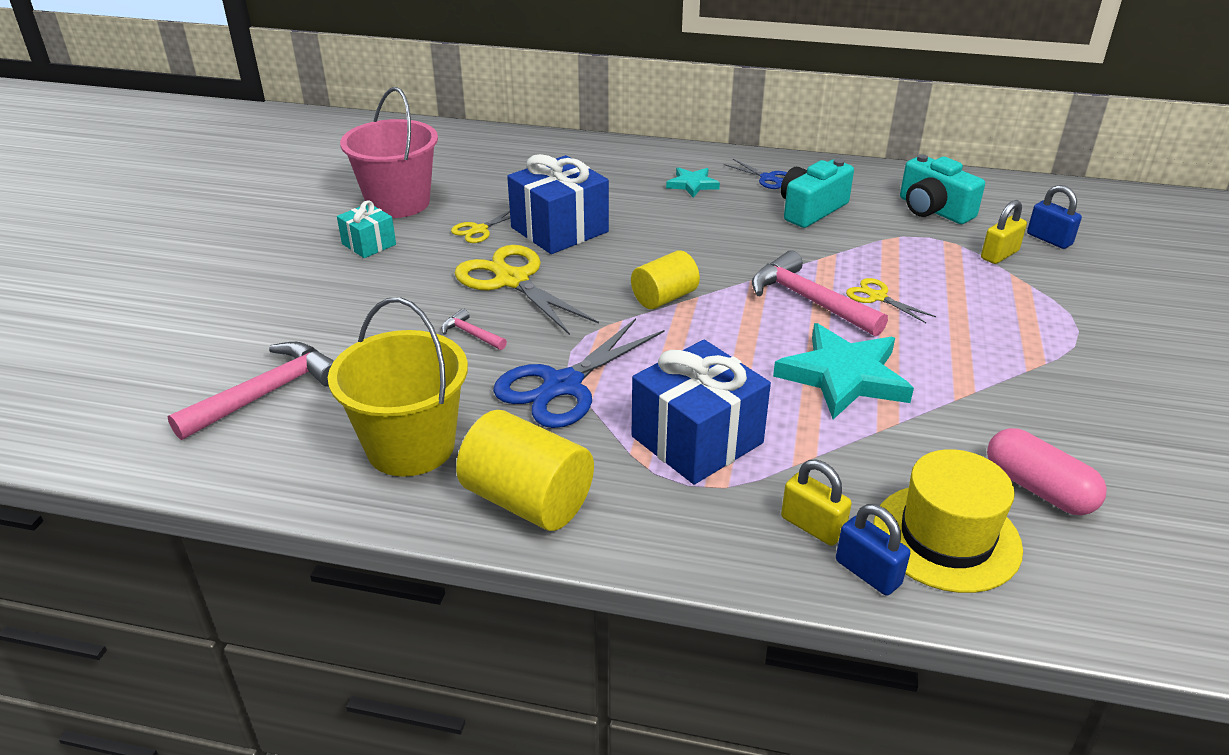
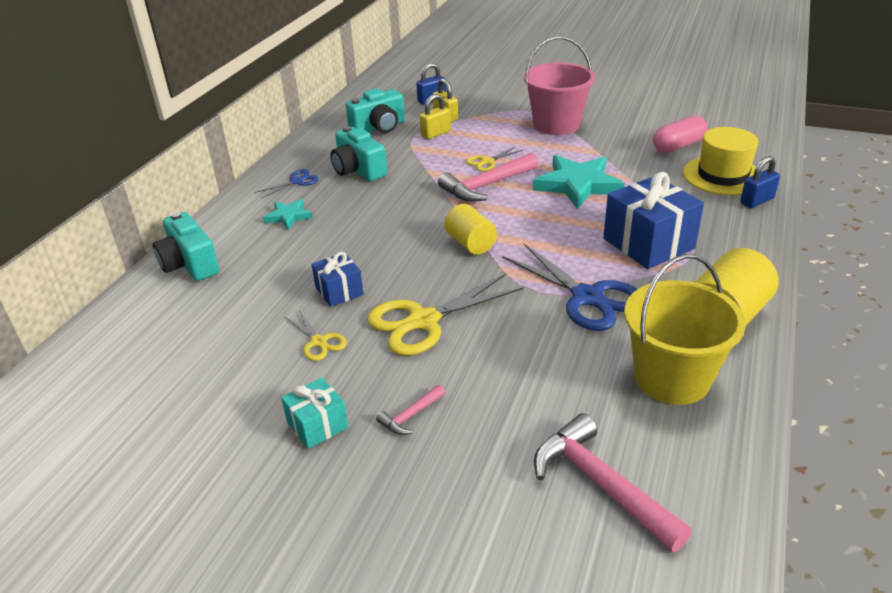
camera: 80 degrees left, 0 degrees up
pink bucket [340,87,438,218] -> pink bucket moved to [524,37,595,135]
pink hammer [441,309,507,350] -> pink hammer moved to [376,385,445,435]
blue gift [507,154,609,254] -> blue gift [312,252,364,307], size x0.54
yellow padlock [781,460,852,546] -> yellow padlock moved to [420,94,451,139]
none -> turquoise camera [152,212,220,281]

